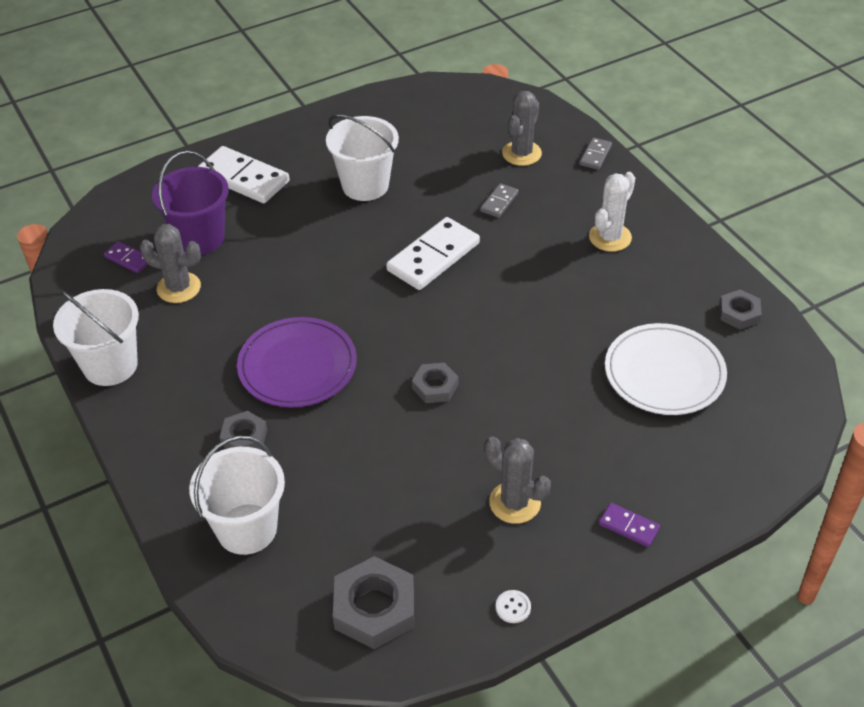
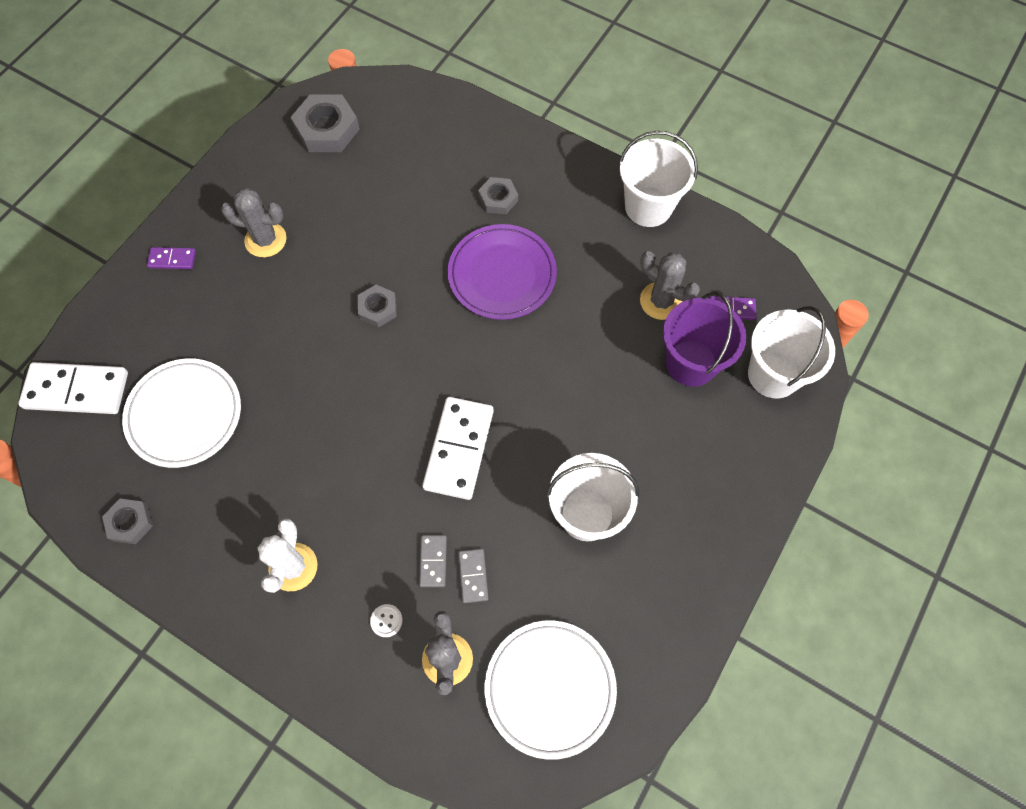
camera: 150 degrees right, 20 degrees up
grey cactus [140,224,201,303] -> grey cactus turned 45 degrees clockwise [640,251,700,320]
white bucket [189,436,285,555] -> white bucket moved to [748,306,835,399]
white domino [197,146,290,203] -> white domino moved to [18,362,128,414]
white button [496,590,531,623] -> white button moved to [370,604,403,637]
grey domino [580,138,612,170] -> grey domino moved to [458,549,488,603]
none -> white plate [485,620,617,760]

